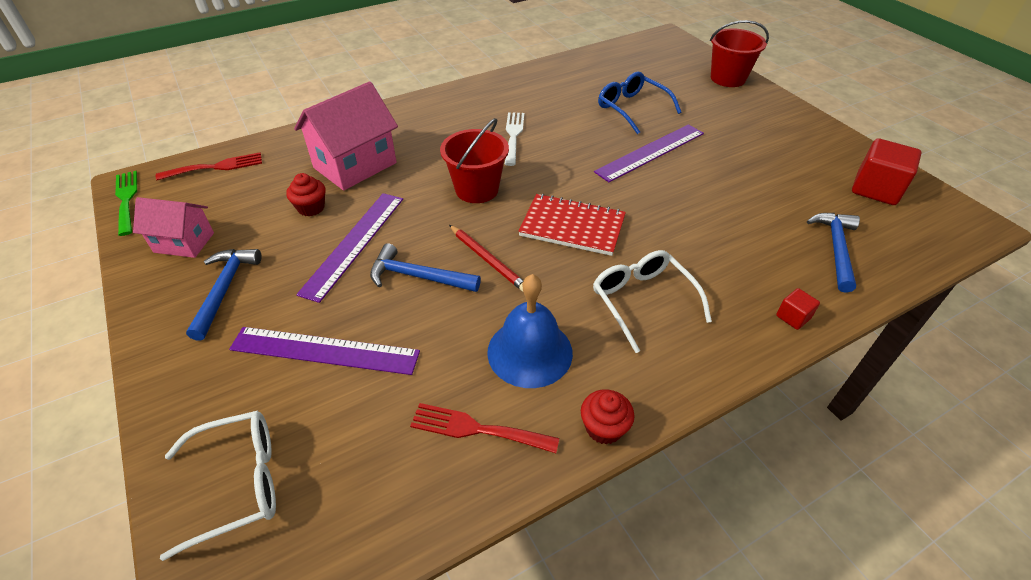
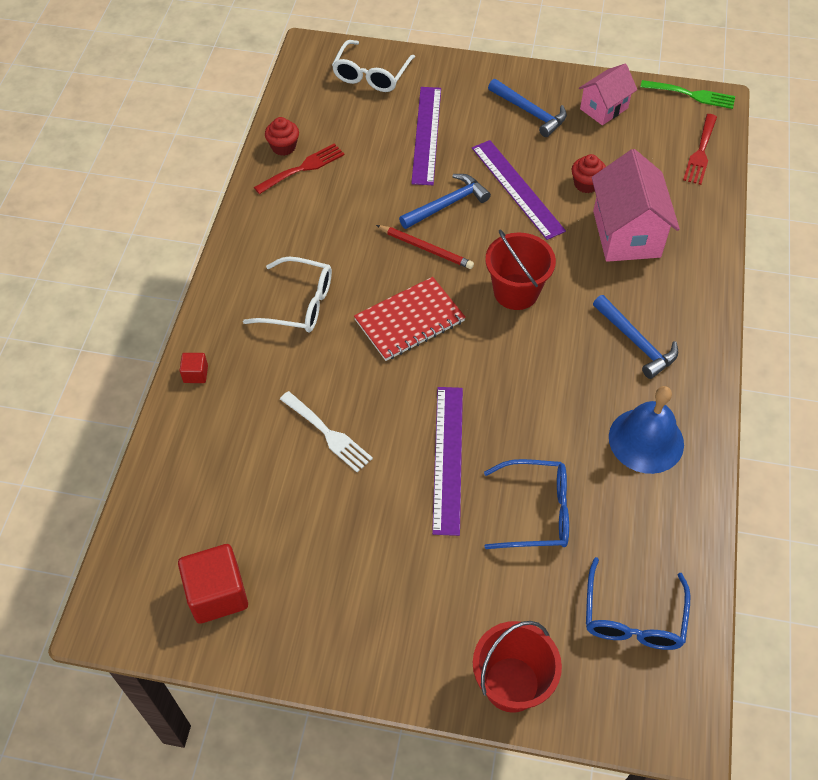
camera: 130 degrees right, 10 degrees up
purple ruler [229,327,420,375] -> purple ruler turned 45 degrees counterclockwise [411,87,441,185]
red pencil [449,225,524,292] -> red pencil turned 150 degrees counterclockwise [376,225,474,269]
blue bell [487,274,573,388] -> blue bell moved to [609,386,684,474]
white fork [505,112,524,166] -> white fork moved to [280,391,373,473]
red cupcake [581,389,634,445] -> red cupcake moved to [265,117,299,156]
blue hammer [807,213,860,293] -> blue hammer moved to [593,295,678,379]
none -> blue glasses [586,557,691,650]

